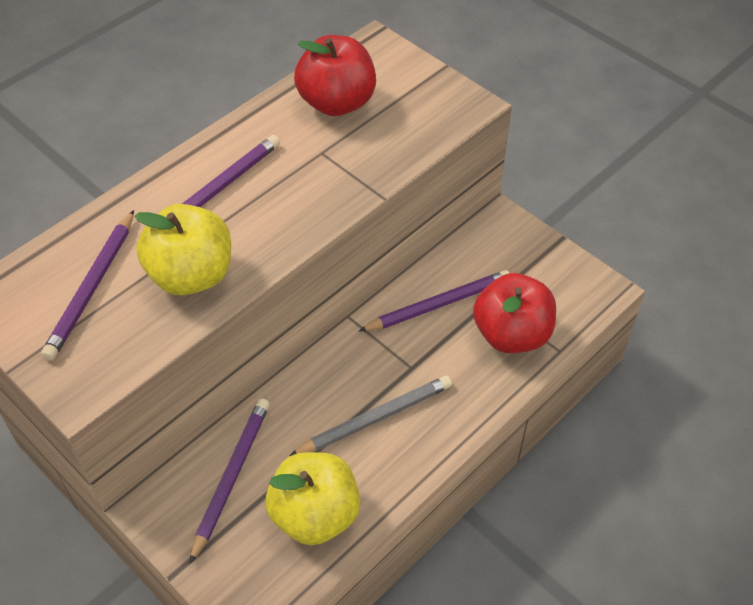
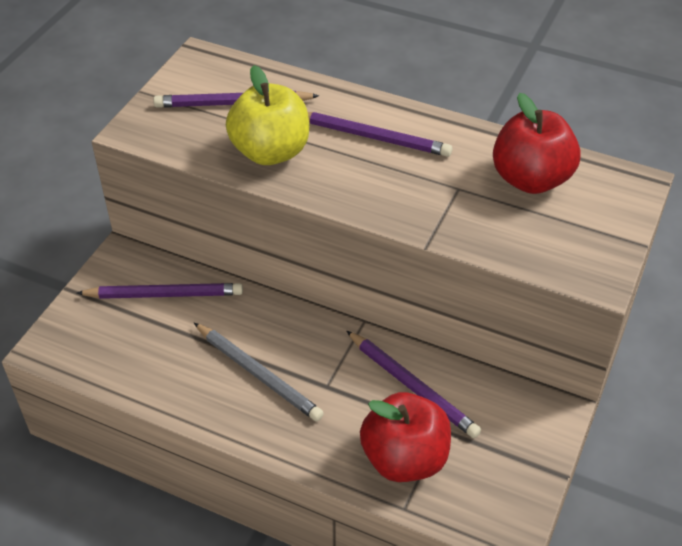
camera: 70 degrees right, 5 degrees down
yellow apple [266,452,360,545] -> none

